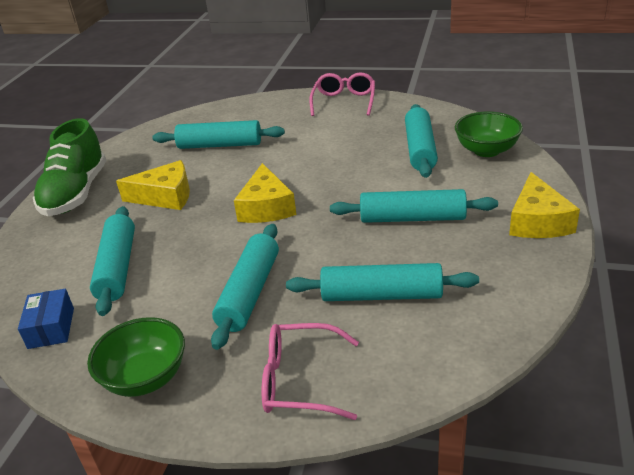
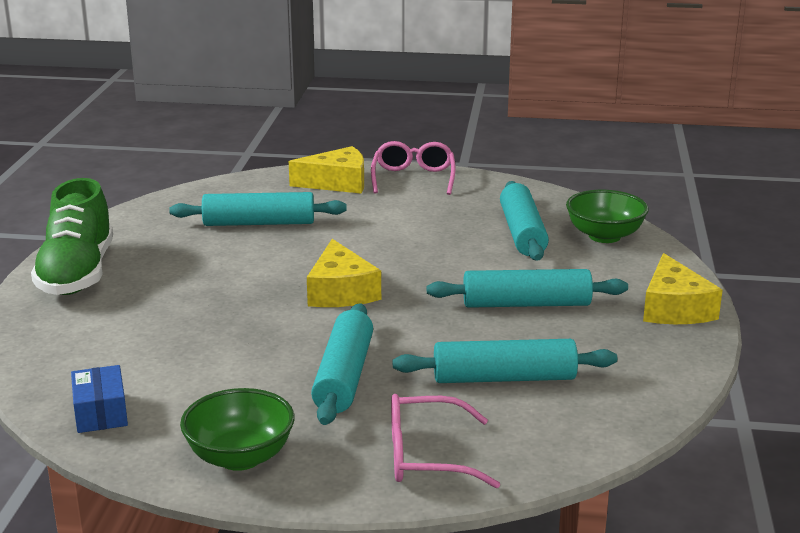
camera: 10 degrees left, 10 degrees down
turquoise rolling pin [90,206,135,316] -> none
yellow cheese [116,160,190,210] -> yellow cheese moved to [289,146,364,194]

